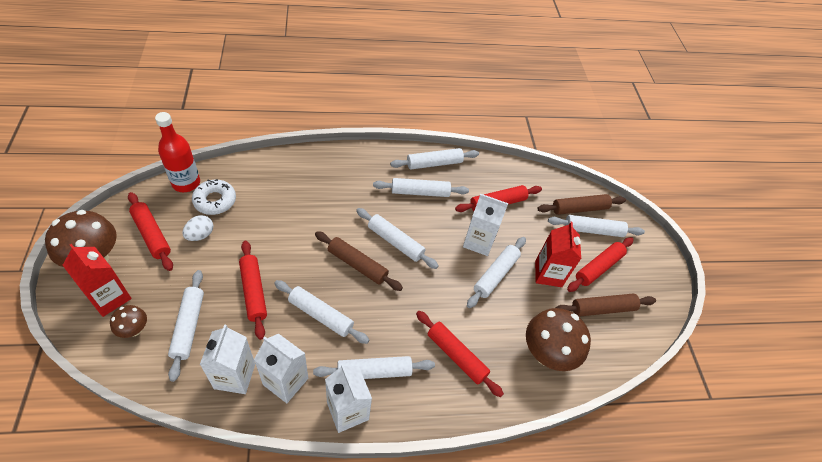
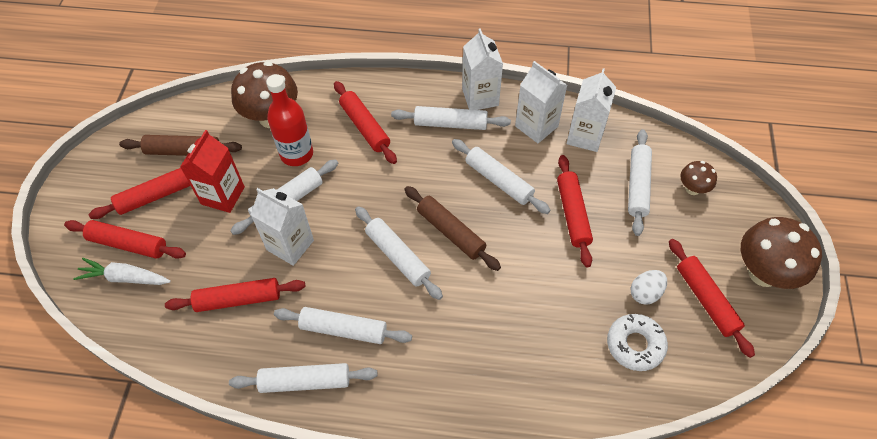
camera: 160 degrees left, 5 degrees up
red carton [63,244,132,317] -> none
red bottle [155,112,200,192] -> red bottle moved to [266,74,313,166]
brown rolling pin [537,194,626,215] -> white carrot [73,258,171,285]
white rolling pin [548,215,645,237] -> red rolling pin [64,220,186,259]

